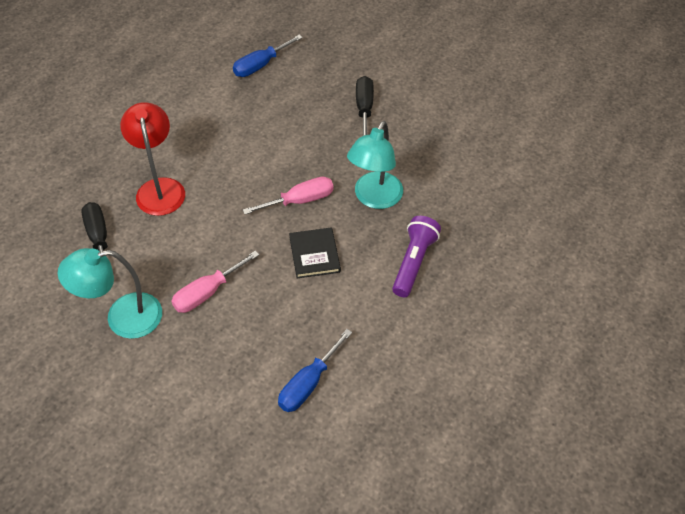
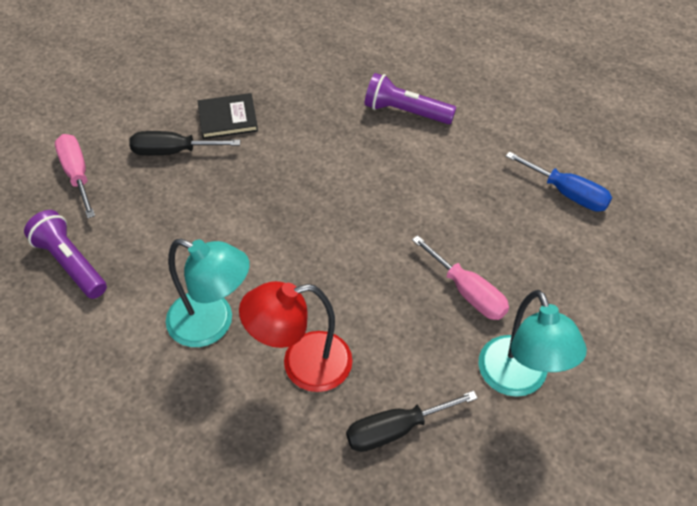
camera: 90 degrees left, 0 degrees up
blue screwdriver [233,35,303,77] -> purple flashlight [24,210,107,299]
pink screwdriver [243,177,334,214] -> pink screwdriver moved to [55,134,95,218]
black book [289,227,341,278] -> black book moved to [198,93,258,139]
turquoise lamp [347,121,403,209] -> turquoise lamp moved to [166,239,250,347]

